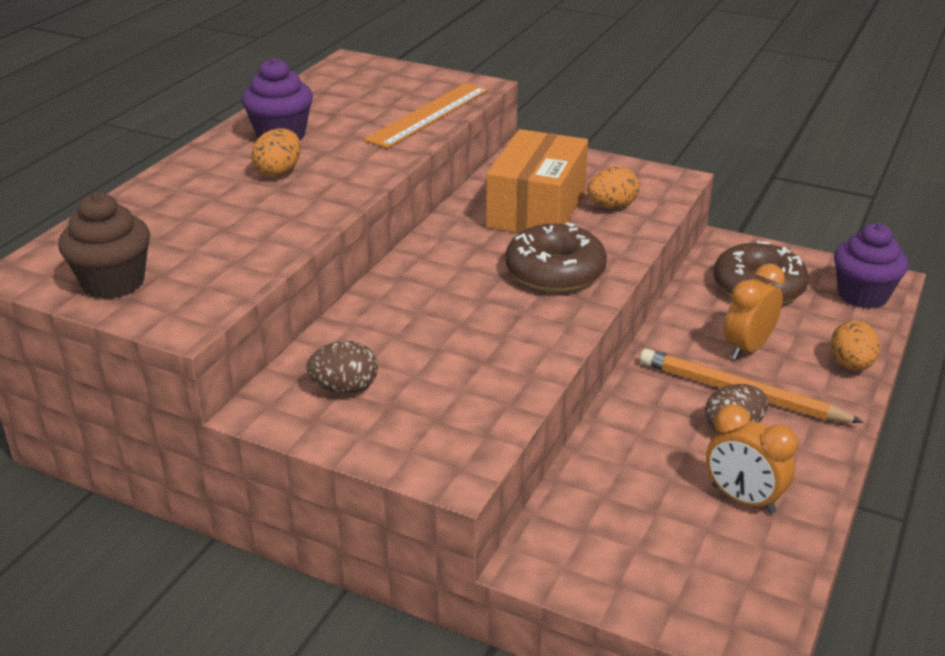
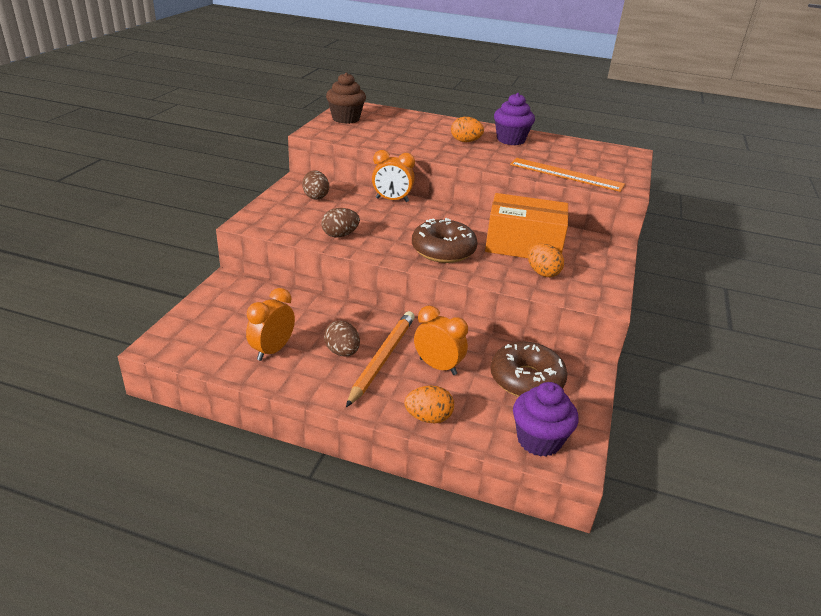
camera: 80 degrees right, 0 degrees up
none -> brown egg [321,208,360,237]
none -> orange clock [372,150,415,202]

